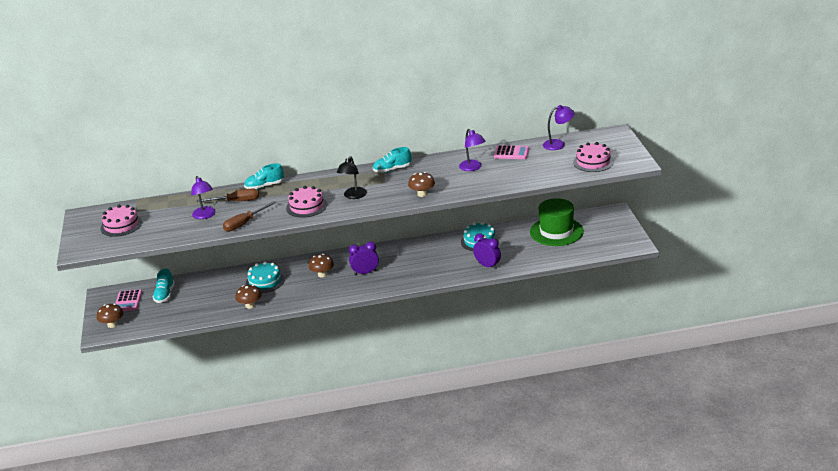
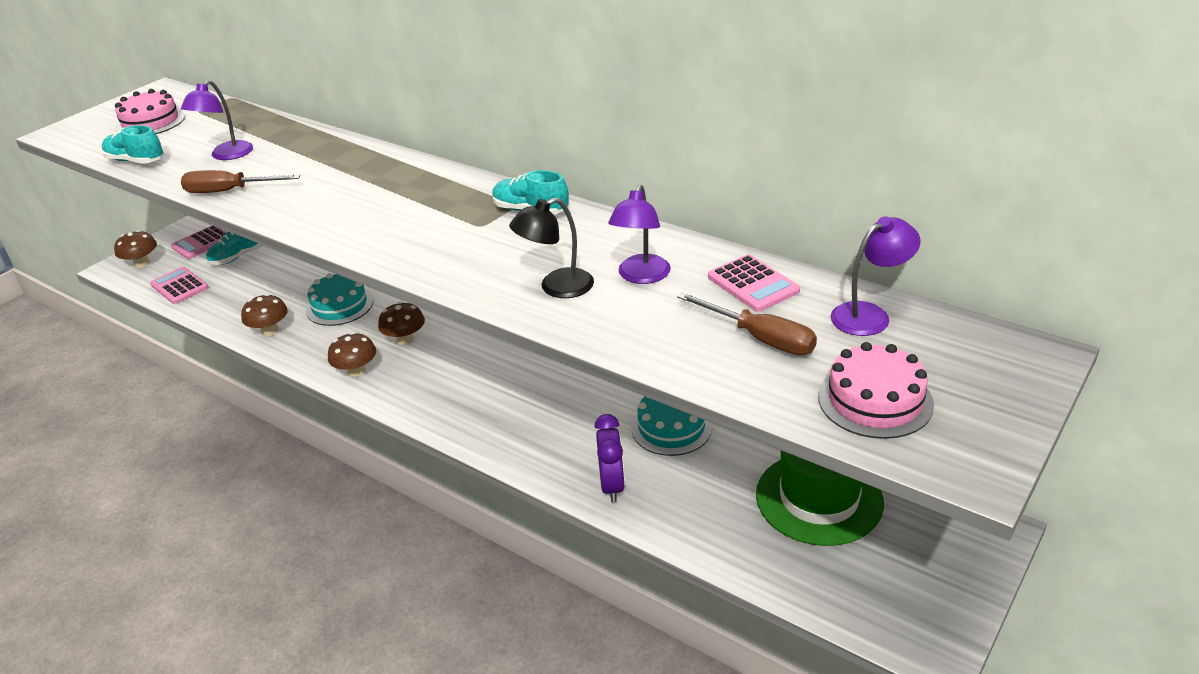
camera: 45 degrees right, 5 degrees up
brown screwdriver [196,188,259,202] -> brown screwdriver moved to [677,292,817,355]
turquoise shoe [244,163,284,190] -> turquoise shoe moved to [102,125,164,164]
pink cake [286,186,327,218] -> none
black lamp [337,156,367,199] -> black lamp moved to [509,198,594,298]
purple clock [349,242,379,275] -> none
brown mushroom [408,172,435,197] -> brown mushroom moved to [328,332,376,377]
purple lamp [543,105,575,150] -> purple lamp turned 60 degrees counterclockwise [831,216,921,336]
none -> pink calculator [150,267,209,304]

